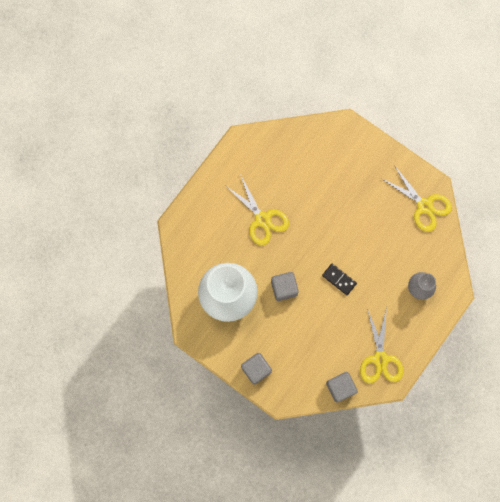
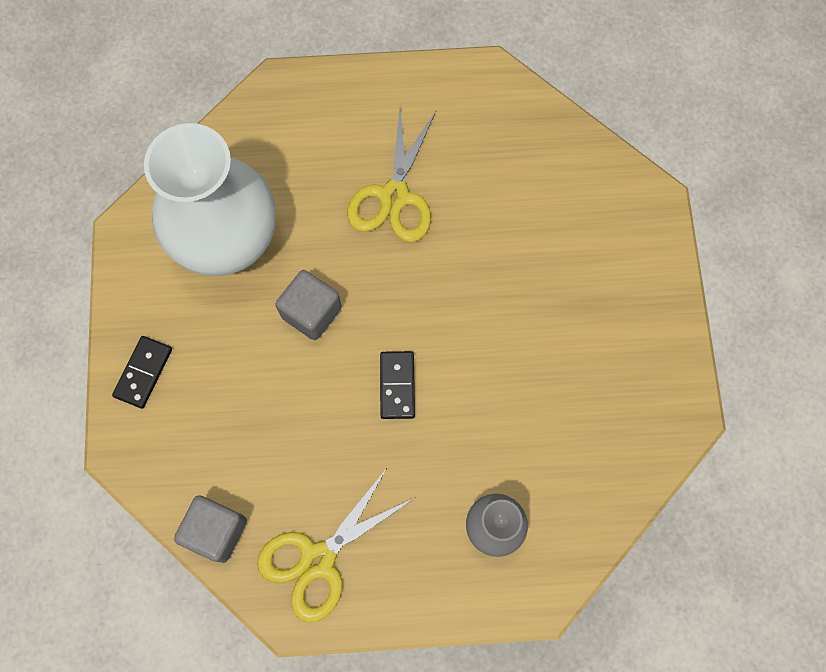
camera: 50 degrees right, 5 degrees down
grey cube [241,353,272,385] -> black domino [112,336,172,409]
yellow scissors [381,165,452,232] -> none

